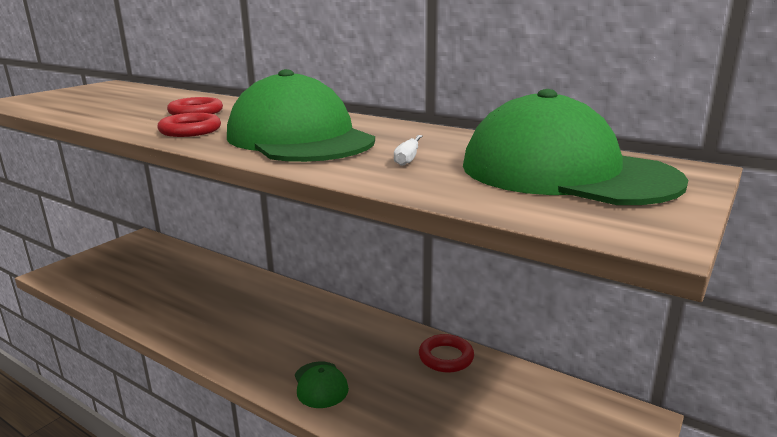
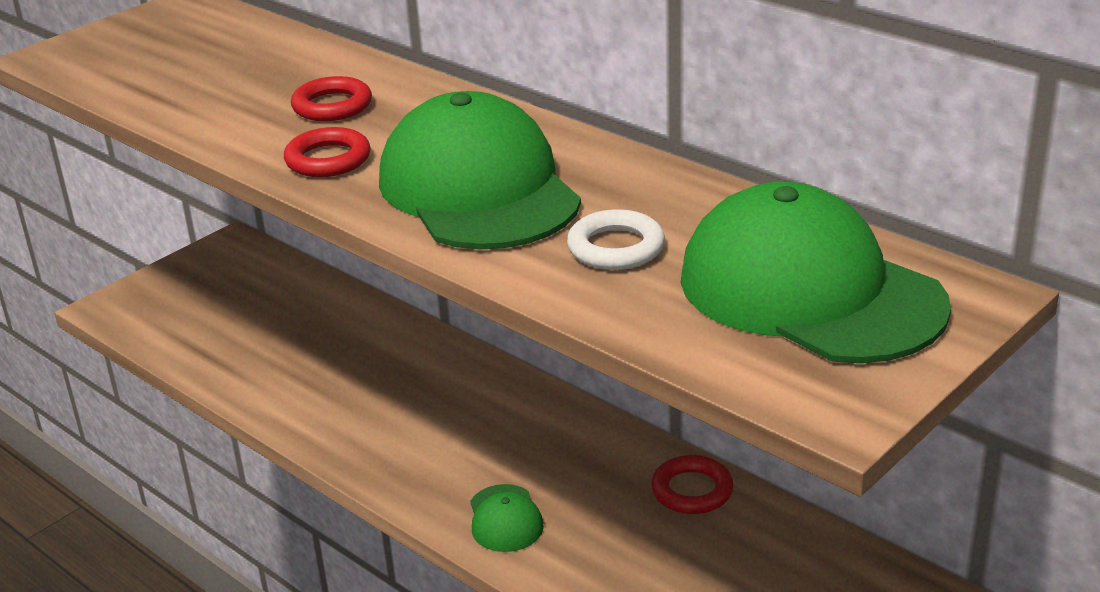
camera: 10 degrees right, 10 degrees up
white screwdriver [394,135,423,166] -> white ring [567,209,665,270]

